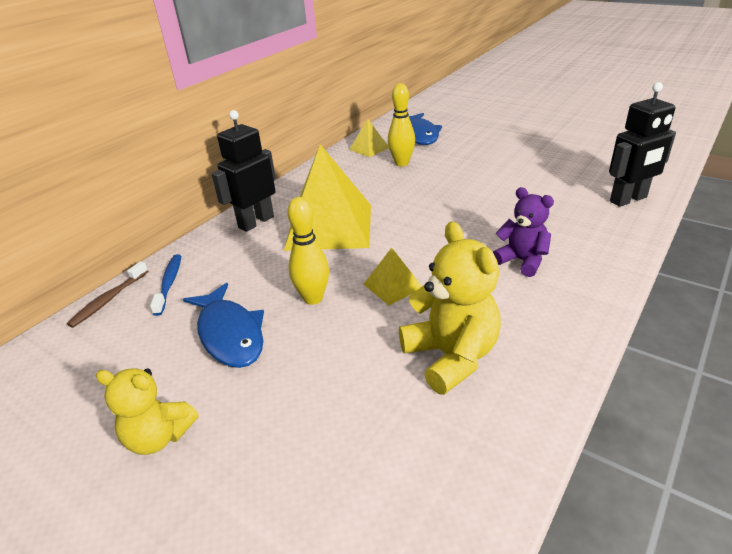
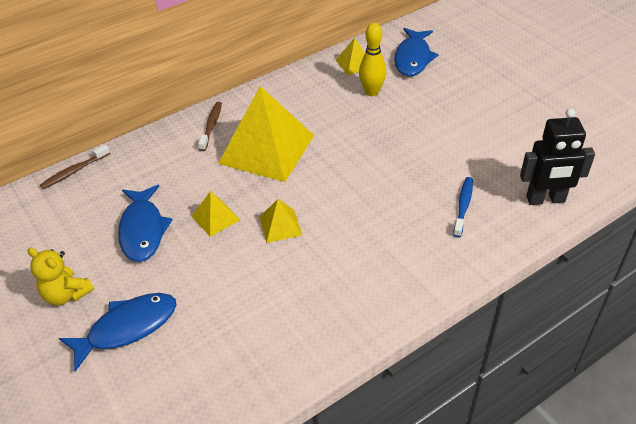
camera: 20 degrees right, 10 degrees up
blue toothbrush [150,254,181,316] -> blue toothbrush moved to [453,177,473,238]
black robot [211,110,276,232] -> brown toothbrush [198,102,222,151]
yellow bowling pin [287,197,329,305] -> yellow pyramid [192,191,240,237]
yellow teddy bear [399,221,501,395] -> none
purple teddy bear [493,187,554,277] -> none
none -> blue fish [59,293,177,372]

